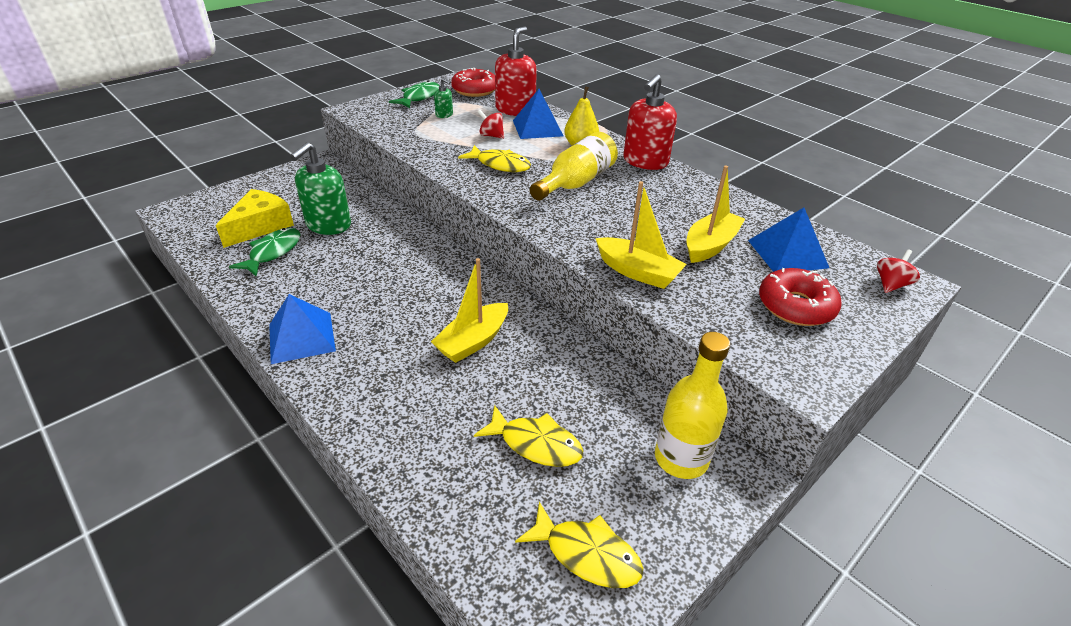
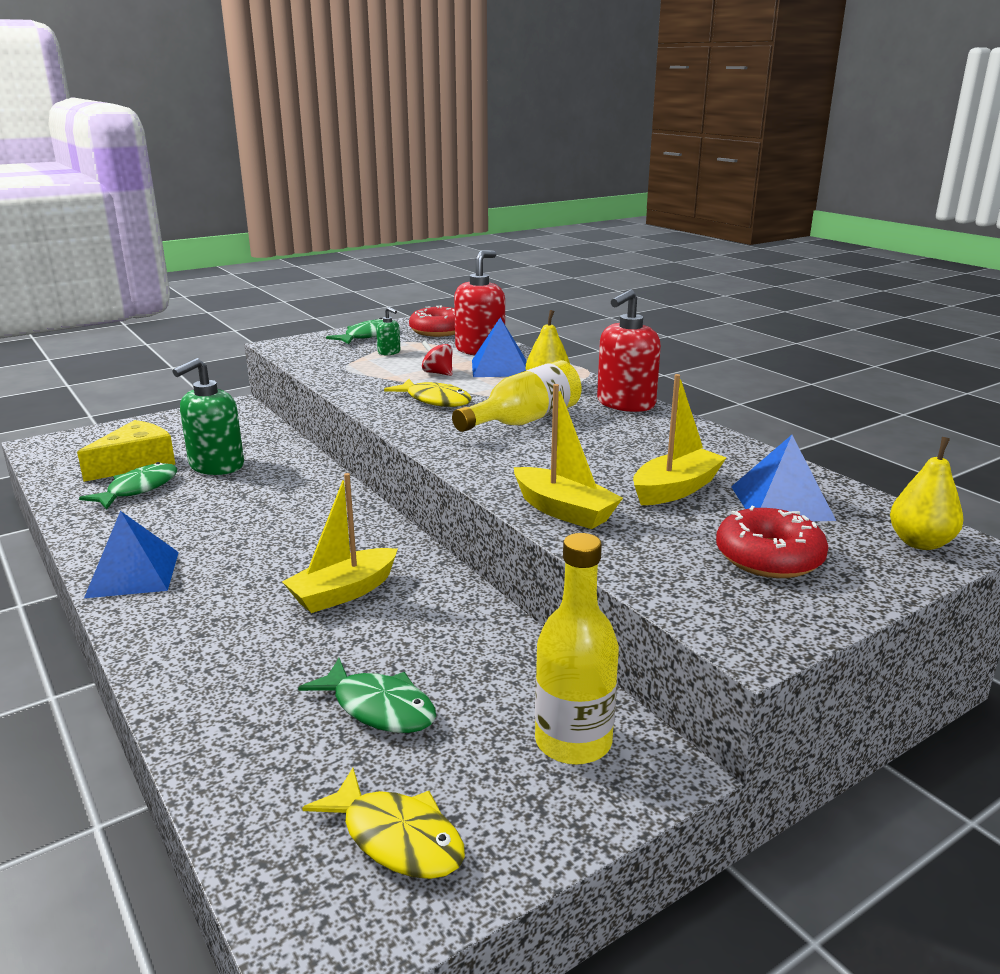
camera: 10 degrees right, 15 degrees down
yellow fish [474,405,583,467] -> green fish [298,658,436,733]
red spinning top [877,249,920,293] -> yellow pear [890,437,964,550]

